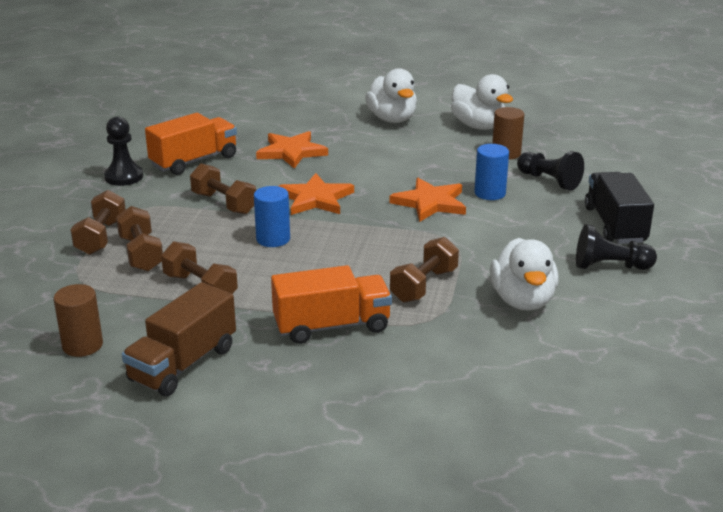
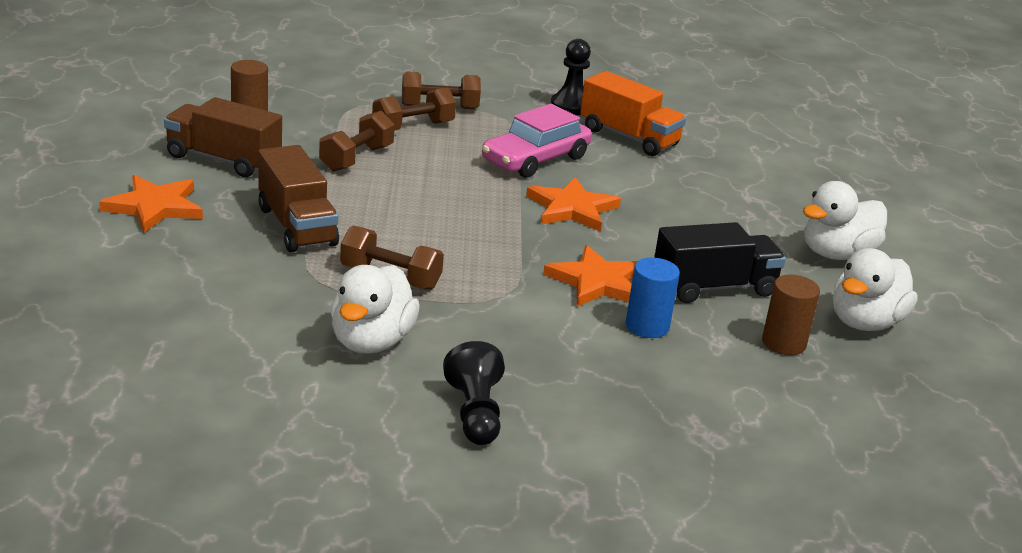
camera: 75 degrees right, 0 degrees up
brown dumbbell [190,163,256,214] -> pink car [482,104,592,178]
blue cylinder [254,186,290,247] -> none
orange star [256,131,328,169] -> orange star moved to [99,175,203,233]
orange truck [271,265,392,344] -> brown truck [258,145,339,252]
white duck [490,238,559,310] -> white duck turned 60 degrees counterclockwise [331,265,420,354]
black pawn [517,151,584,191] -> none
black truck [585,172,654,244] -> black truck moved to [654,222,786,303]

